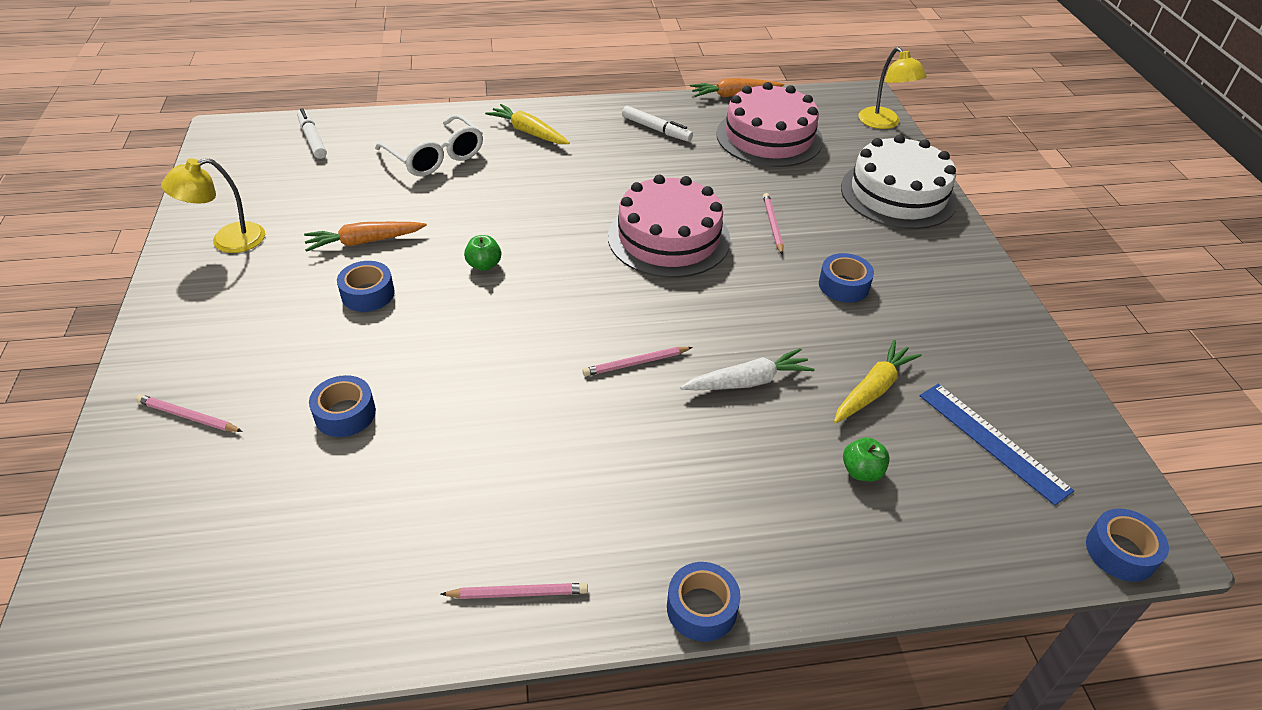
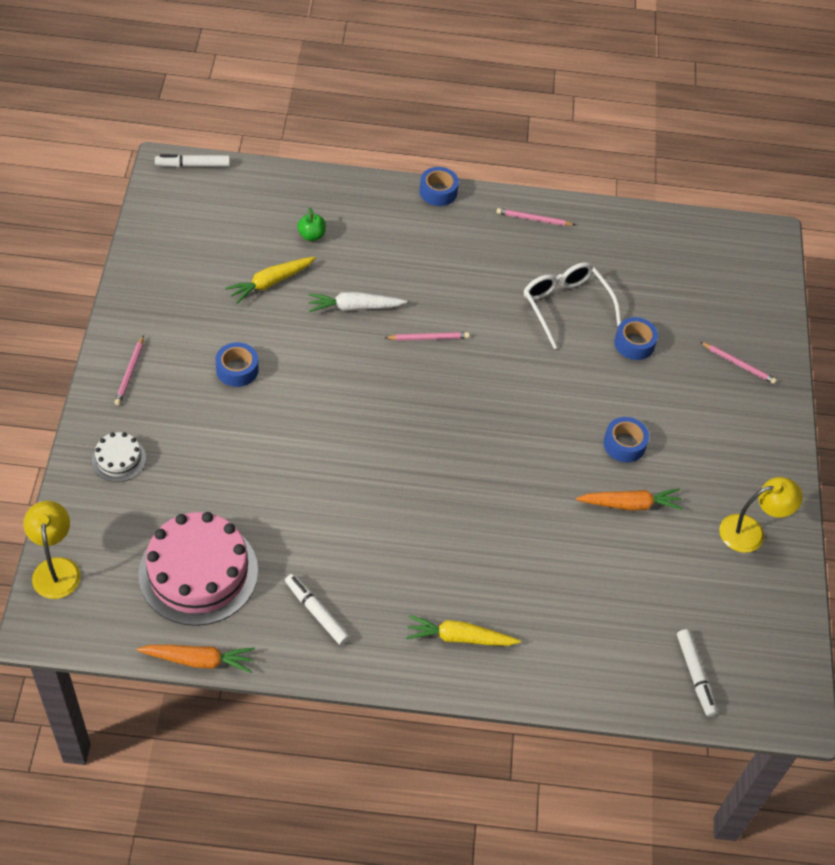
camera: 170 degrees left, 10 degrees up
white glasses [375,114,483,176] -> white glasses moved to [524,263,621,349]
green apple [464,235,501,271] -> none
yellow carrot [485,104,570,144] -> yellow carrot turned 135 degrees clockwise [406,615,521,646]
pink cake [608,175,731,278] -> none
pink pencil [763,193,783,255] -> pink pencil moved to [114,335,144,405]
white cake [841,135,958,229] -> white cake [92,432,146,482], size x0.47
blue ruler [920,384,1074,506] -> none
blue tape [1086,509,1169,582] -> white marker [155,154,230,167]

